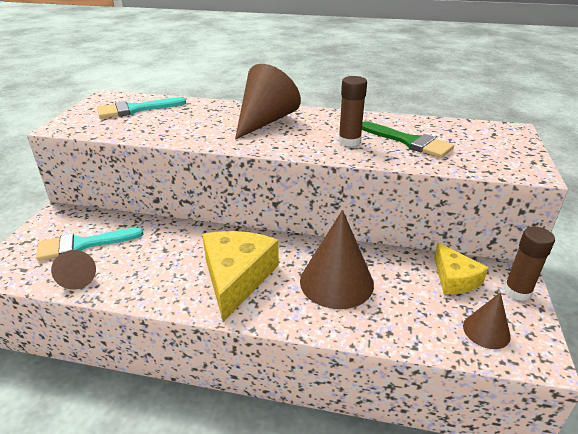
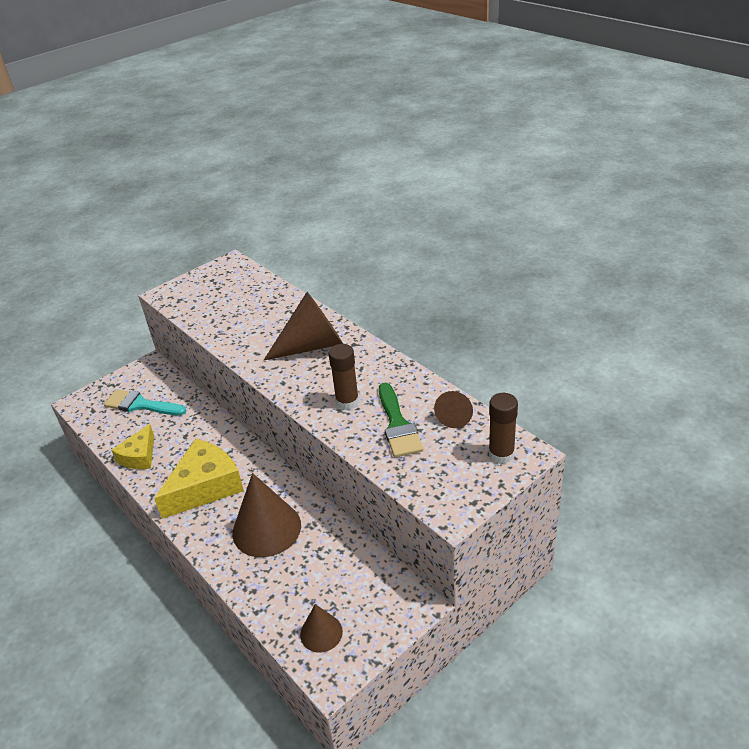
camera: 40 degrees right, 5 degrees up
brown cone [51,250,96,290] -> brown cone moved to [434,391,473,428]
turquoise brush [97,97,186,118] -> none
yellow cheese [434,243,489,294] -> yellow cheese moved to [111,424,154,469]
brown glue stick [504,227,555,301] -> brown glue stick moved to [489,393,518,464]

